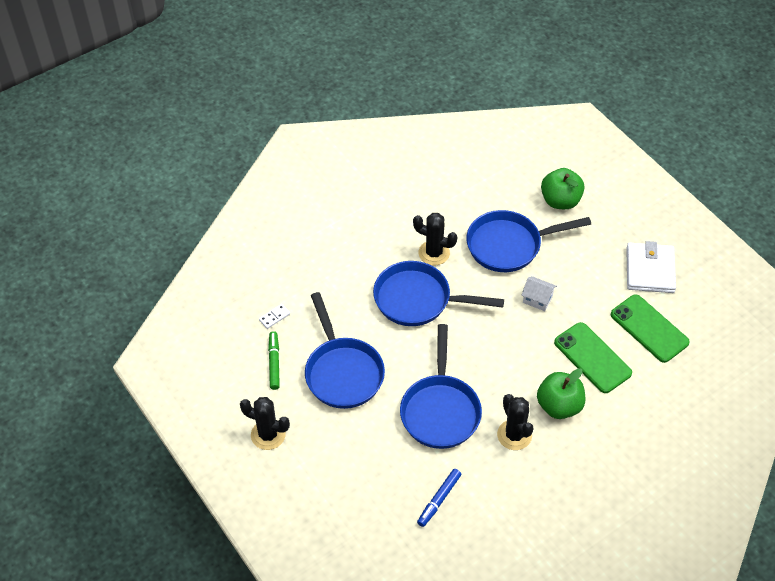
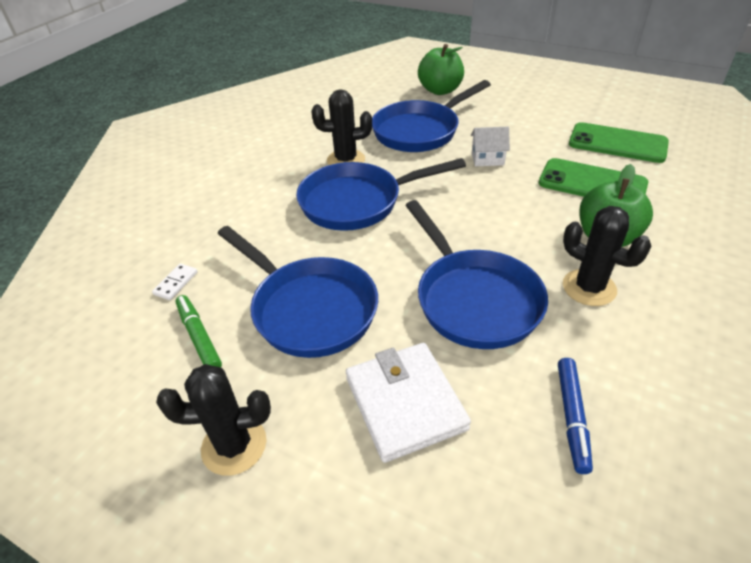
camera: 25 degrees left, 10 degrees down
white wallet [626,241,676,293] -> white wallet moved to [346,343,471,463]

